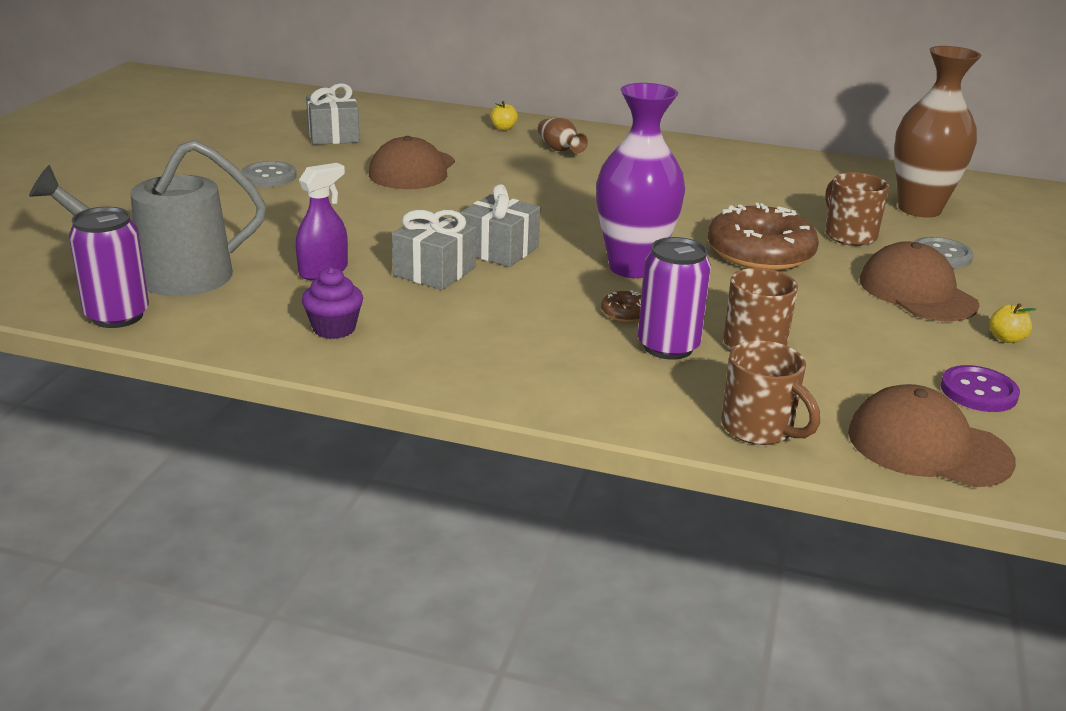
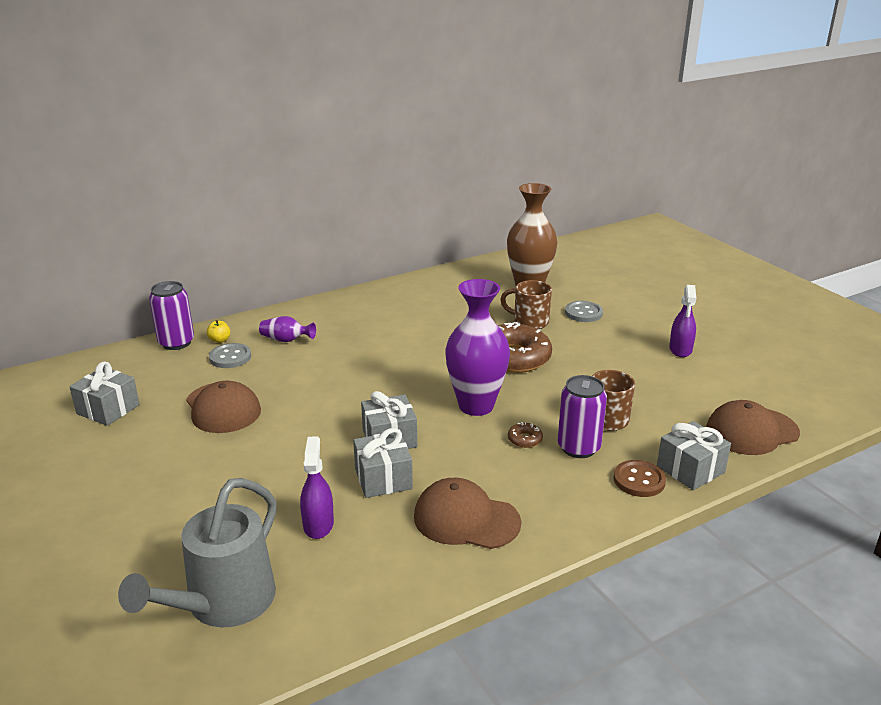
camera: 45 degrees left, 0 degrees up
purple can [69,207,149,328] -> purple can moved to [149,281,194,350]
grey button [241,161,296,187] -> grey button moved to [209,343,251,368]
purple cupcake [302,267,363,339] -> none
brown vase [538,118,588,153] -> purple vase [259,316,316,342]
brown mug [721,340,820,445] -> grey gift [657,421,731,490]
brown cap [860,241,980,321] -> brown cap moved to [414,478,521,549]
purple button [940,365,1020,412] -> none
yellow apple [990,303,1036,343] -> purple spray bottle [669,285,696,357]
none -> brown button [613,460,666,497]

